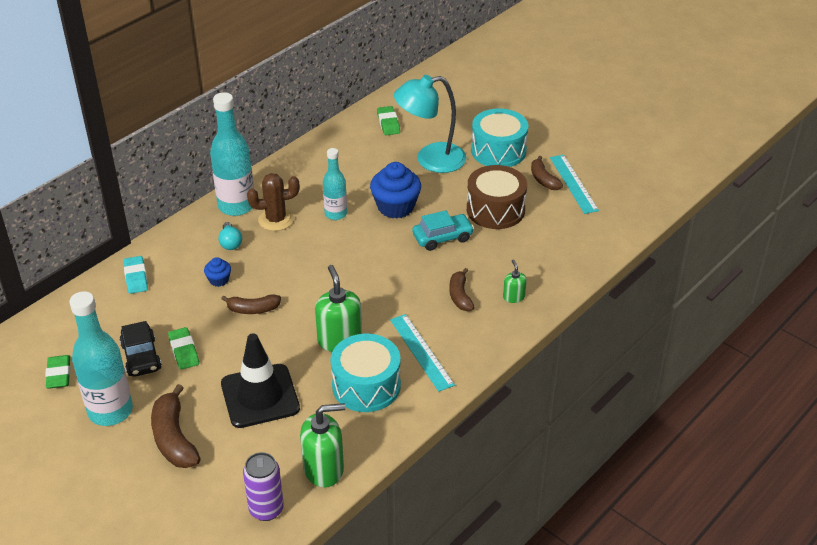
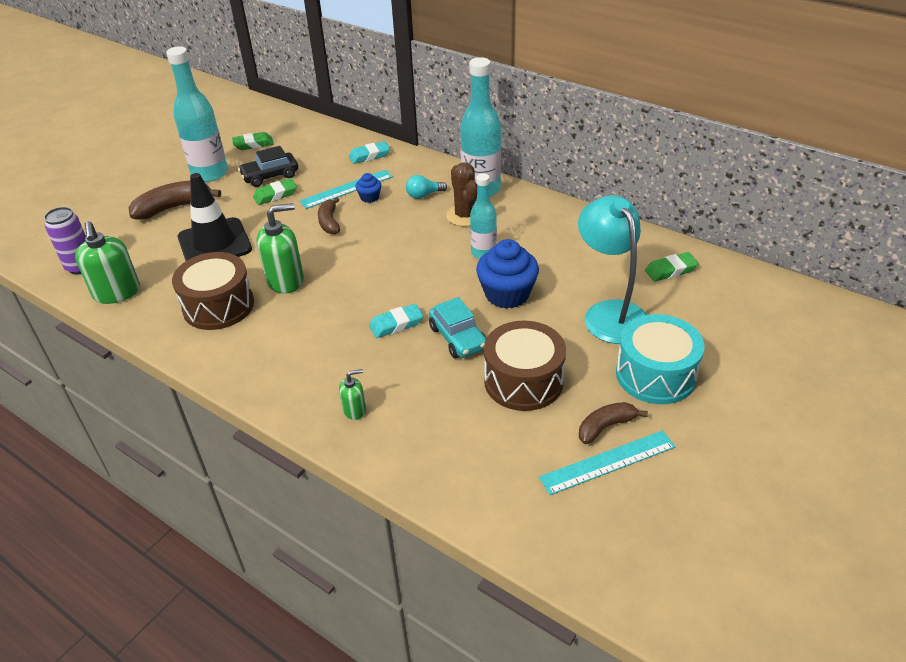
camera: 85 degrees right, 0 degrees up
turquoise drum [330,334,401,412] -> brown drum [172,252,254,330]
turquoise ruler [390,314,455,392] -> turquoise ruler moved to [299,170,393,209]
brown banana [449,268,475,311] -> none
none -> turquoise eraser [369,304,423,338]

